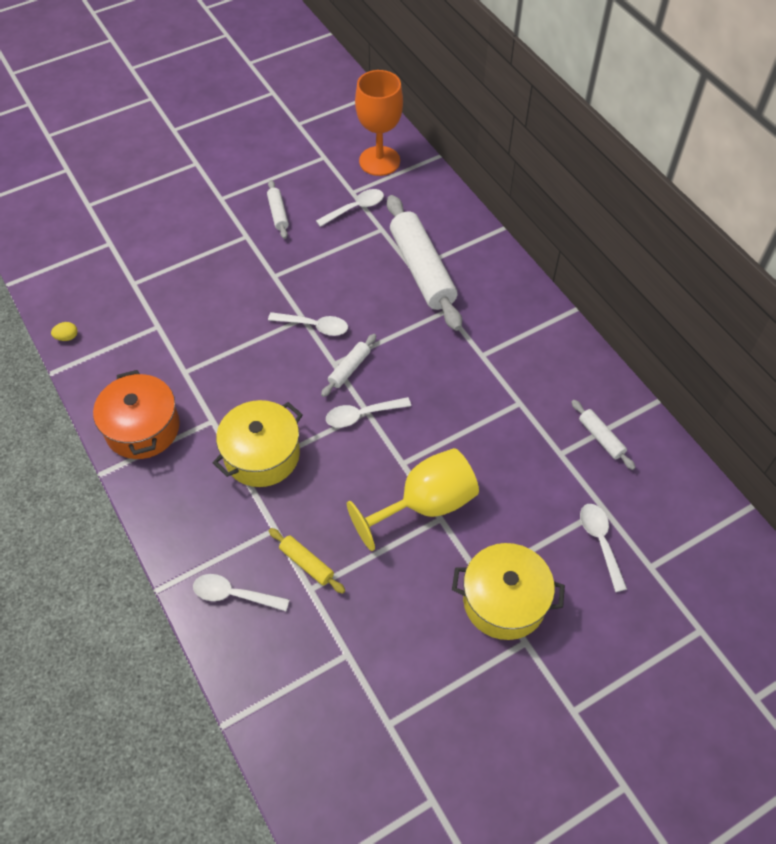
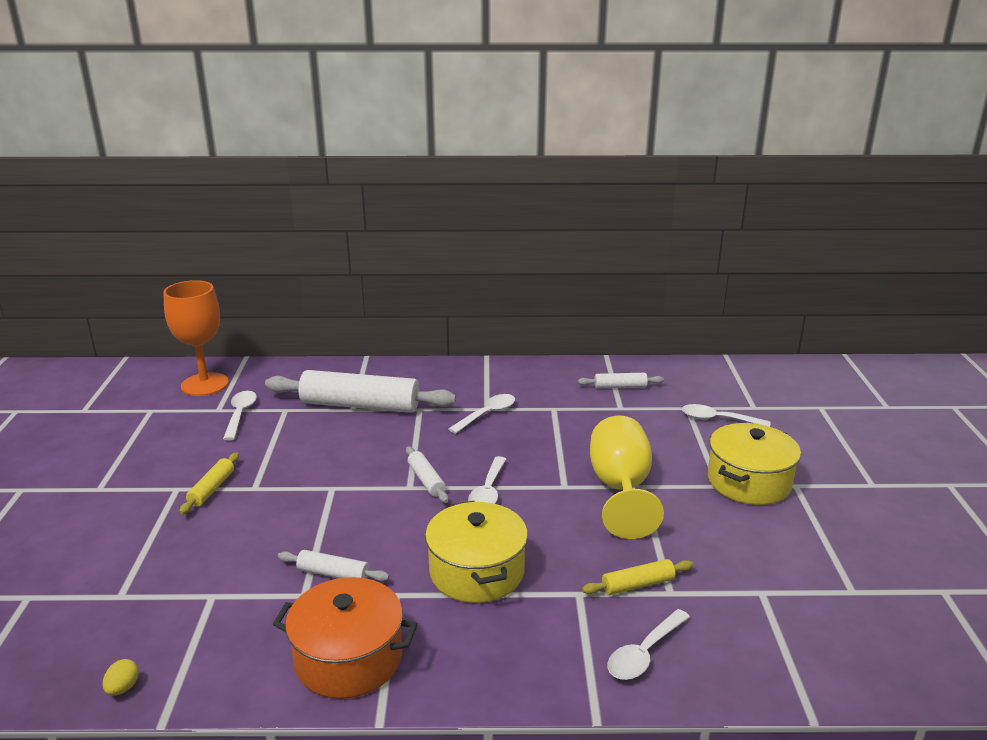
camera: 60 degrees left, 30 degrees down
white rolling pin [267,180,289,239] -> white rolling pin moved to [278,550,389,581]
white spoon [268,312,348,336] -> white spoon moved to [448,394,515,434]
none -> yellow rolling pin [179,452,239,514]

